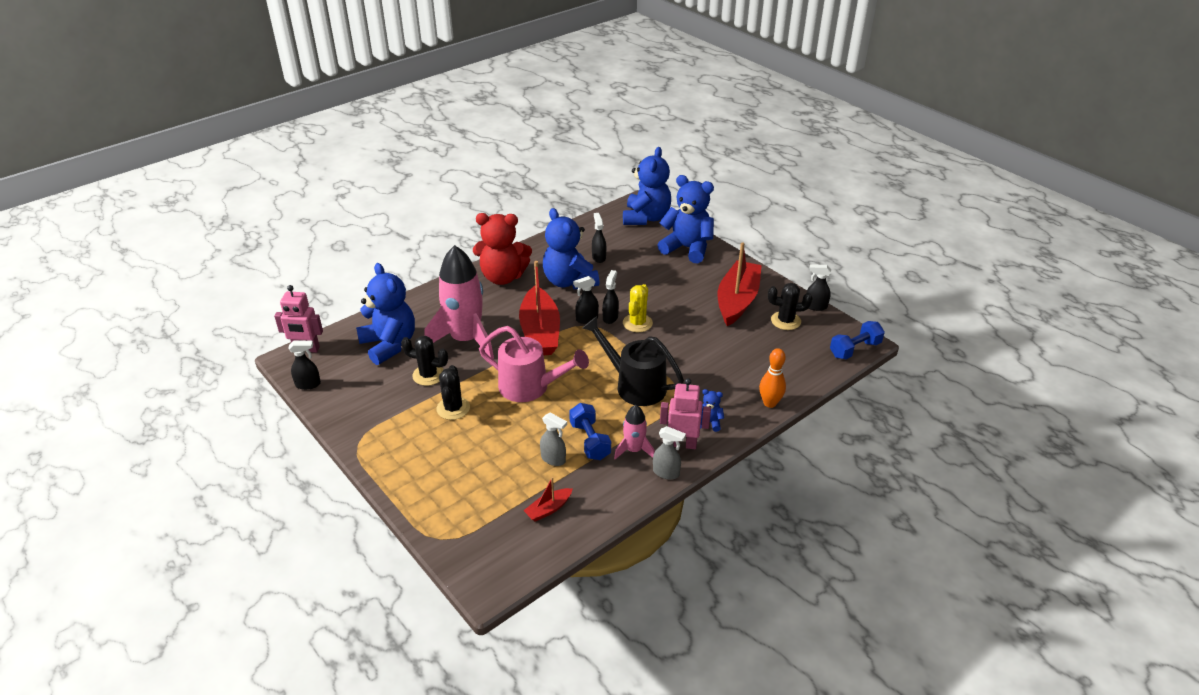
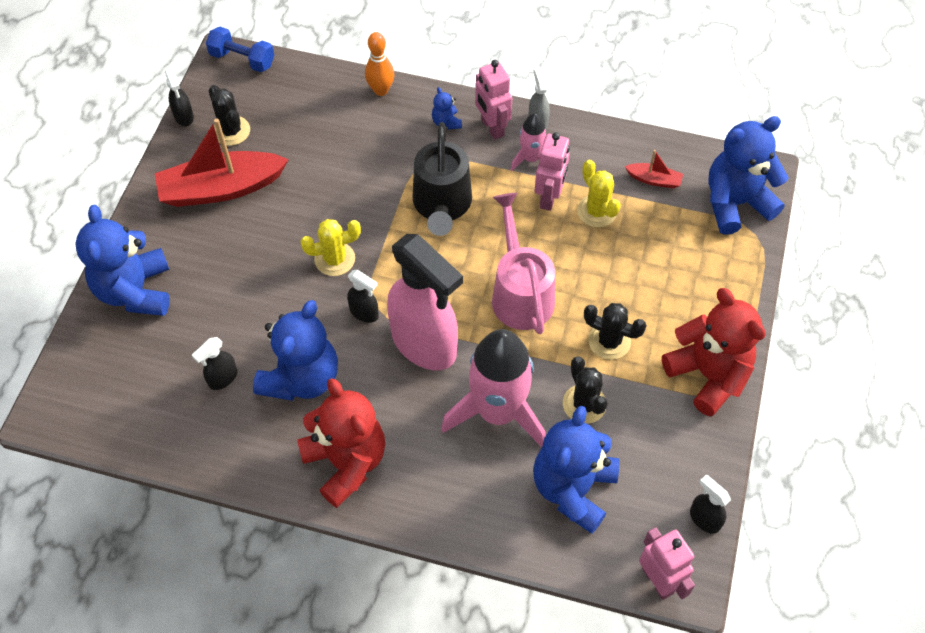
camera: 125 degrees left, 20 degrees up
black cactus [436,365,470,420] -> black cactus turned 60 degrees clockwise [584,303,647,360]
red boat [519,261,560,355] -> pink spray bottle [387,234,463,370]
grey spray bottle [540,412,567,466] -> yellow cactus [577,160,621,228]
blue dumbbell [569,403,611,460] -> pink robot [535,133,570,211]
black spray bottle [602,270,619,324] -> none
blue teddy bear [623,147,671,225] -> blue teddy bear moved to [708,116,788,235]
none -> red teddy bear [662,288,766,417]

